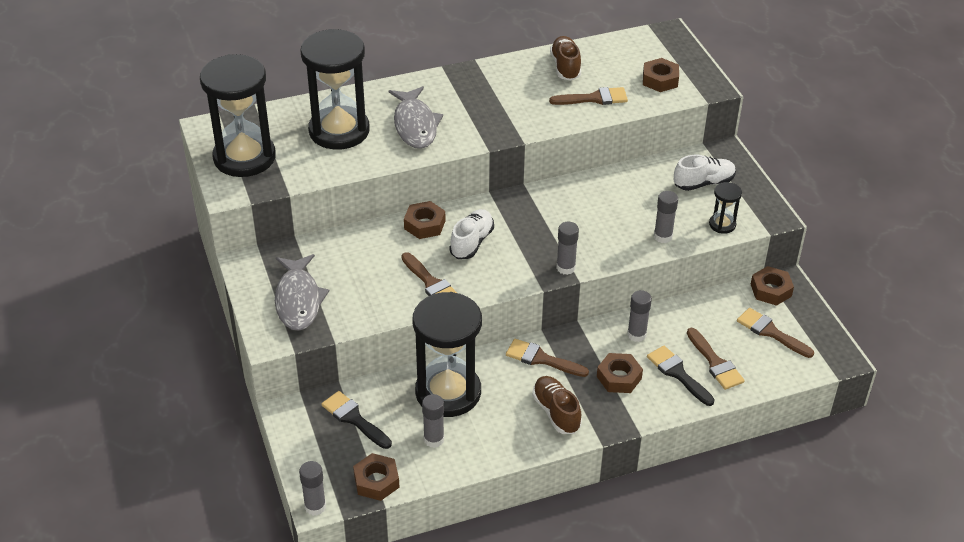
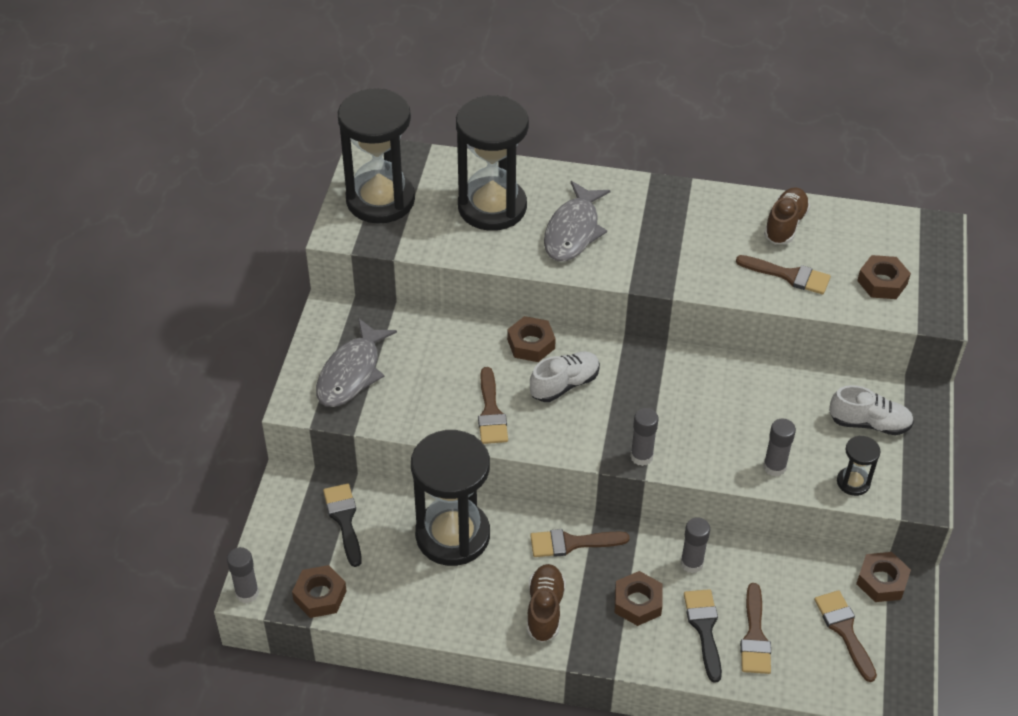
camera: 30 degrees right, 5 degrees up
grey glue stick [422,394,444,448] -> none
brown brush [506,339,589,377] -> brown brush turned 60 degrees counterclockwise [530,529,630,557]

